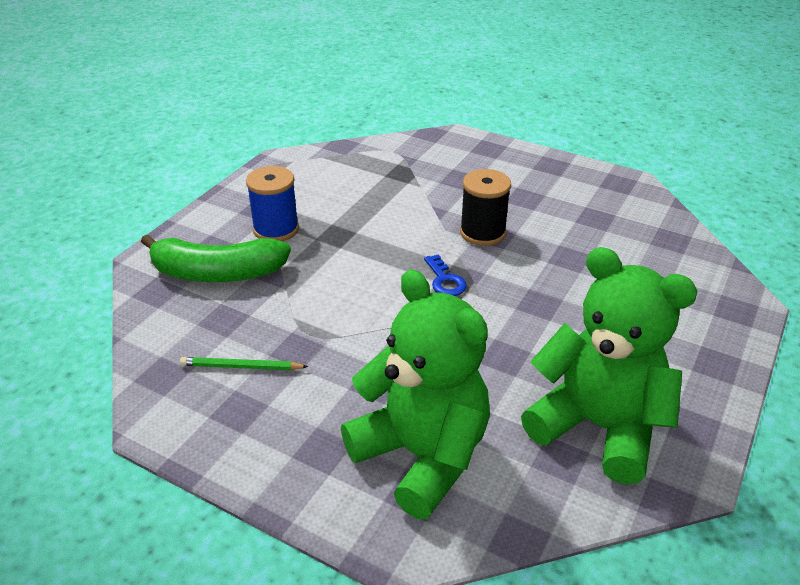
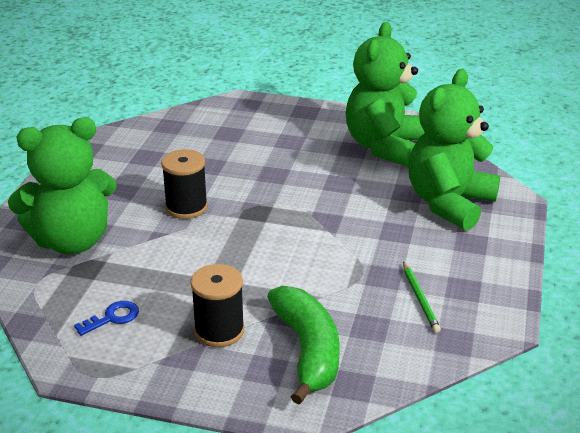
camera: 105 degrees left, 5 degrees down
blue spool [246,166,299,241] -> black spool [190,264,245,347]
blue key [424,254,467,296] -> blue key moved to [74,301,139,336]
none -> green teddy bear [8,117,116,254]

